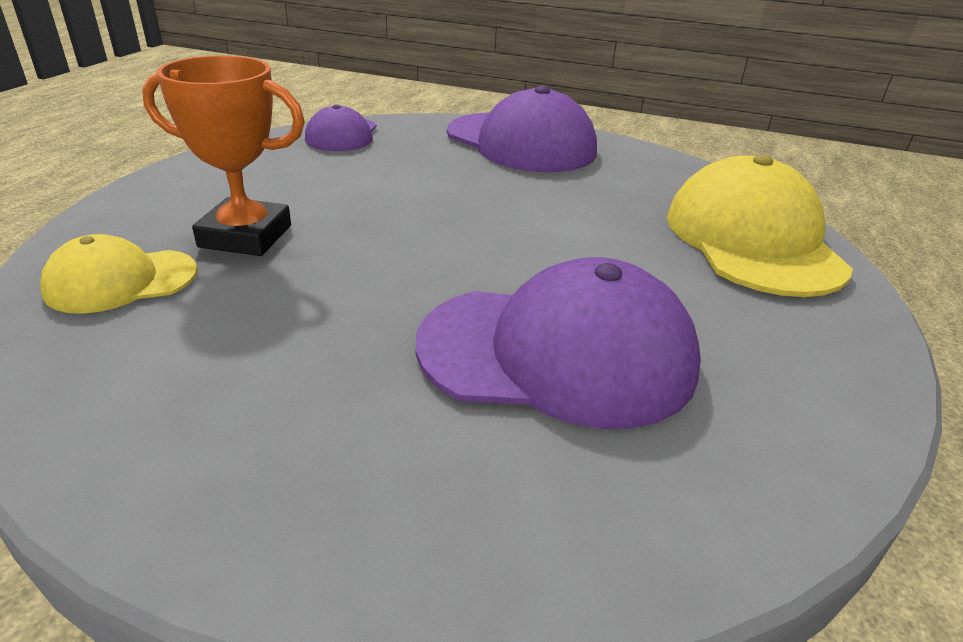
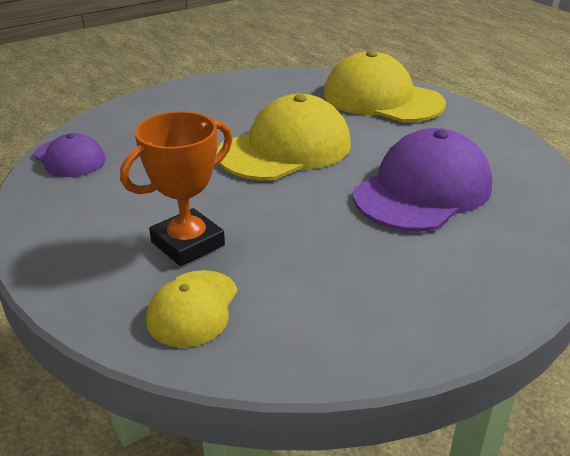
camera: 50 degrees left, 0 degrees up
purple cap [447,86,597,172] -> none
none -> yellow cap [216,94,351,180]

